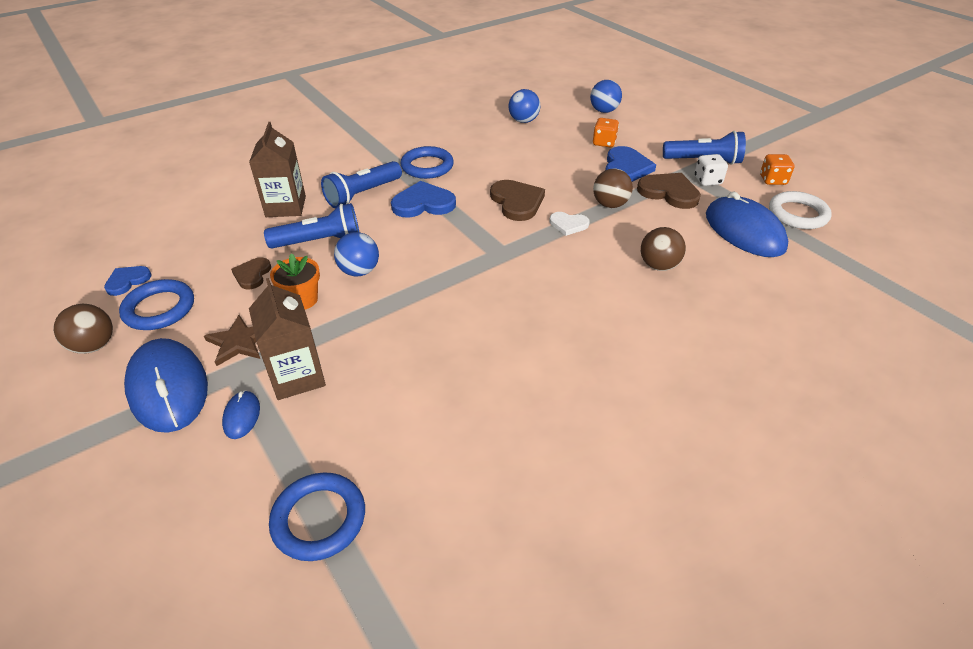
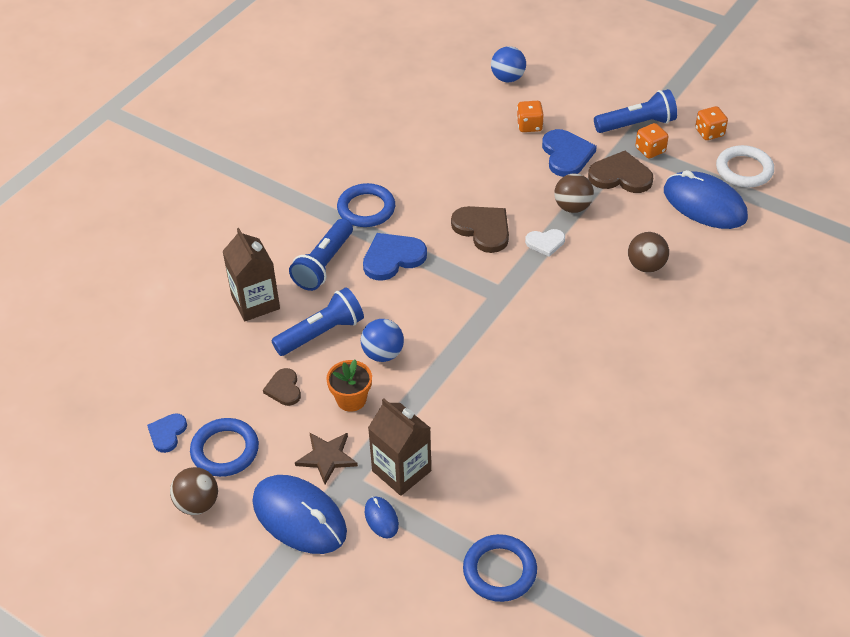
camera: 20 degrees left, 5 degrees up
blue ball [508,89,541,123] -> none
white dice [694,154,728,186] -> orange dice [635,123,669,159]

